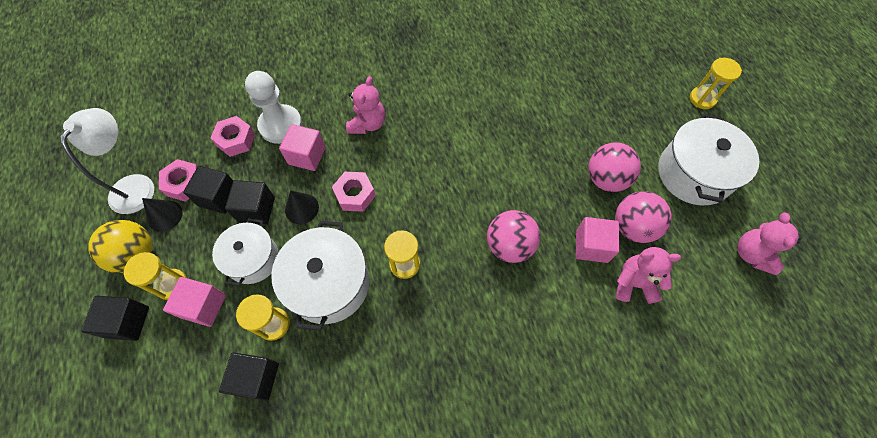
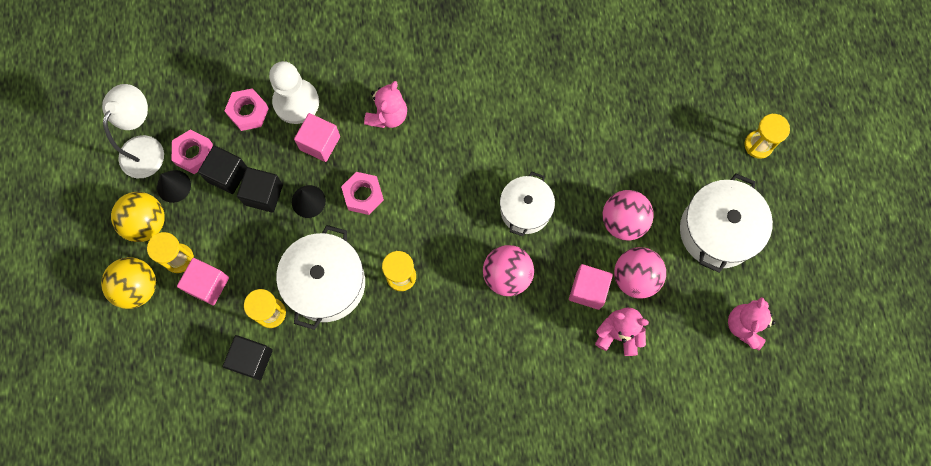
camera: 10 degrees right, 10 degrees up
black cube [81,296,149,341] -> yellow ball [101,257,156,309]
white pot [212,218,279,286] -> white pot moved to [500,172,555,236]

